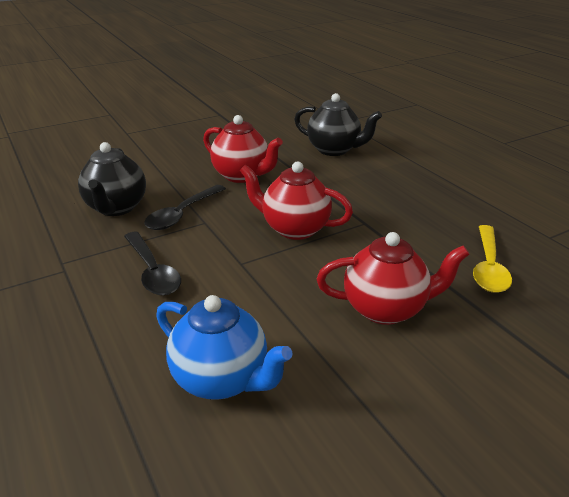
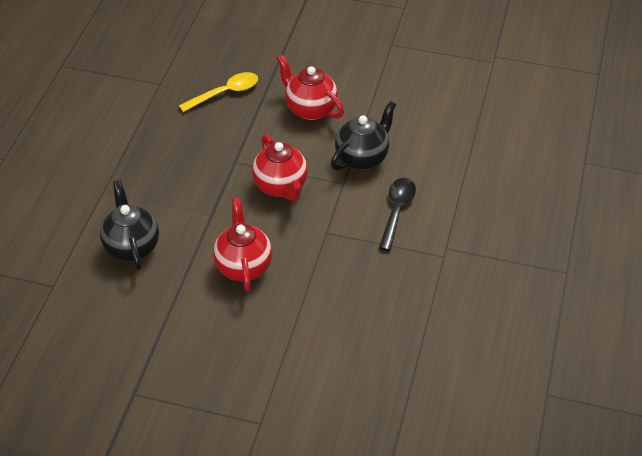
camera: 135 degrees left, 15 degrees up
black teapot [78,142,146,216] -> black teapot moved to [331,101,396,170]
black spoon [144,185,226,230] -> none
blue teapot [156,295,293,400] -> none

